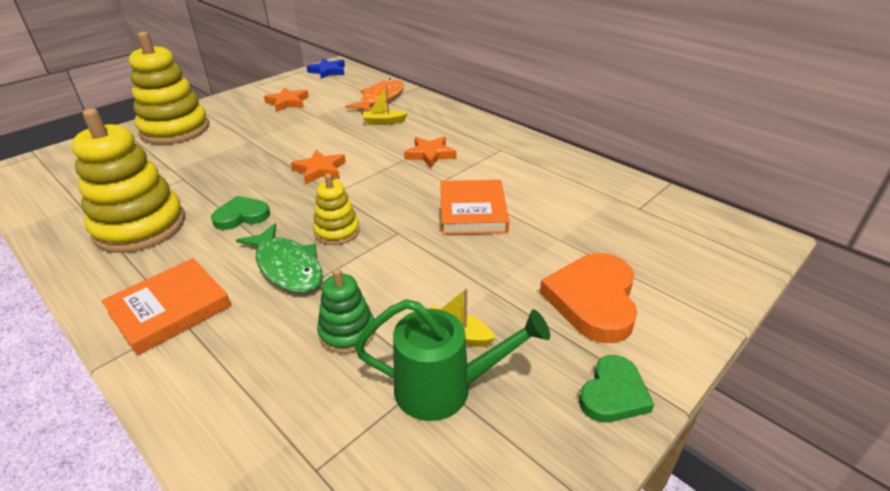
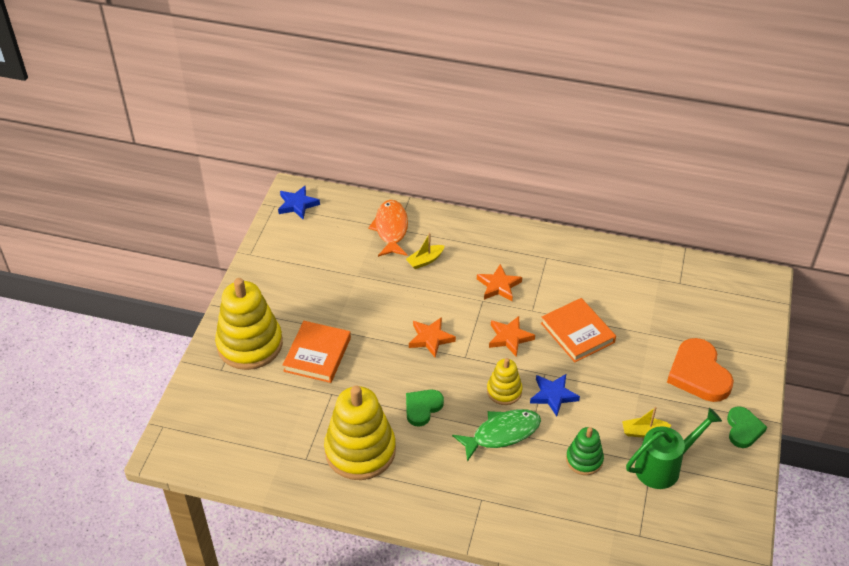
camera: 30 degrees left, 10 degrees up
orange book [101,258,231,355] -> orange book moved to [283,321,351,383]
green fish [236,223,323,293] -> green fish turned 45 degrees counterclockwise [452,409,541,462]
orange star [264,87,309,112] -> orange star moved to [489,316,535,357]
none -> blue star [530,374,580,416]

